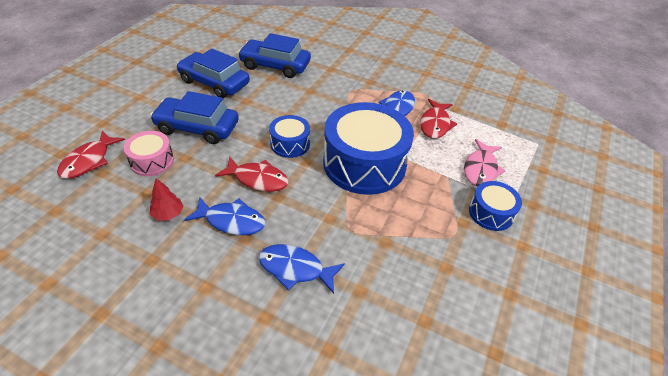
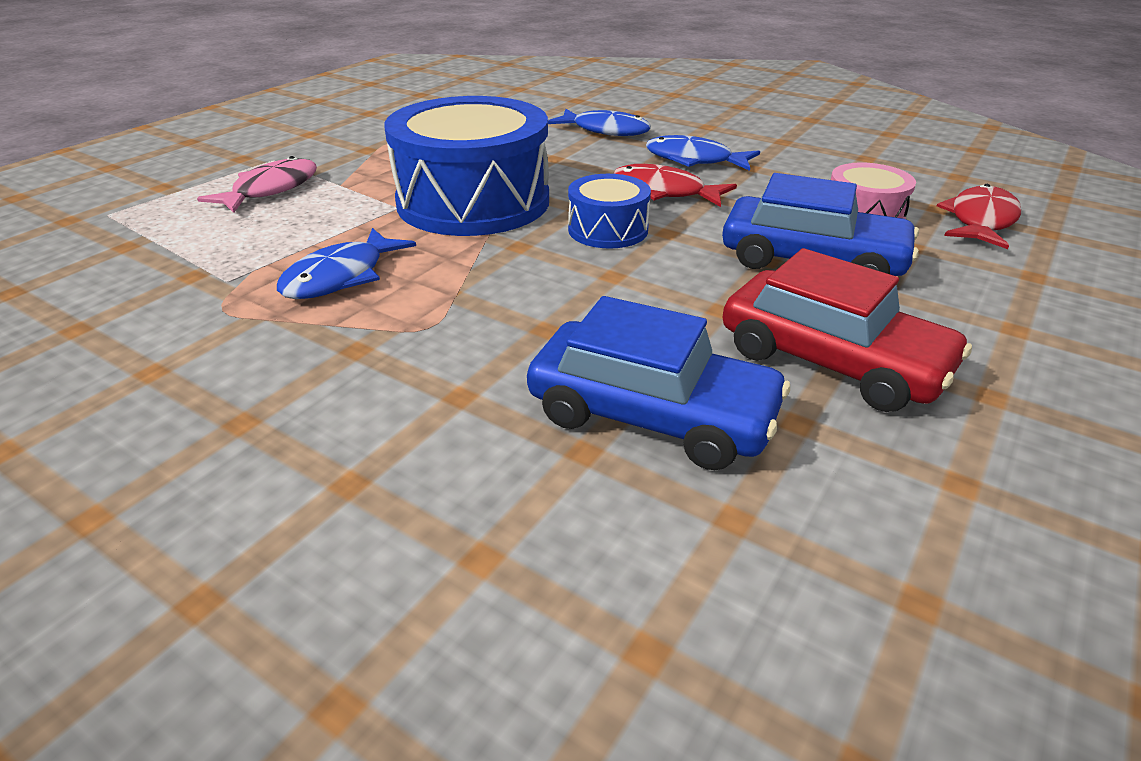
camera: 170 degrees left, 10 degrees down
red tree [150,178,183,220] -> none
blue car [177,49,250,98] -> red car [723,248,972,412]
red fish [420,99,457,139] -> none
blue drum [469,181,522,231] -> none

